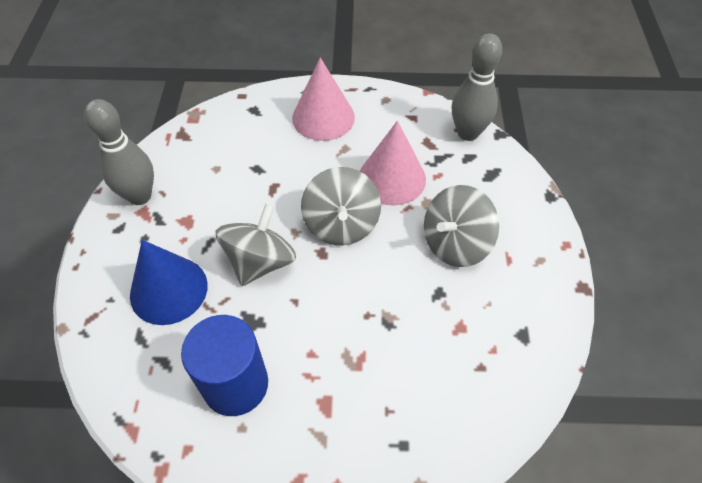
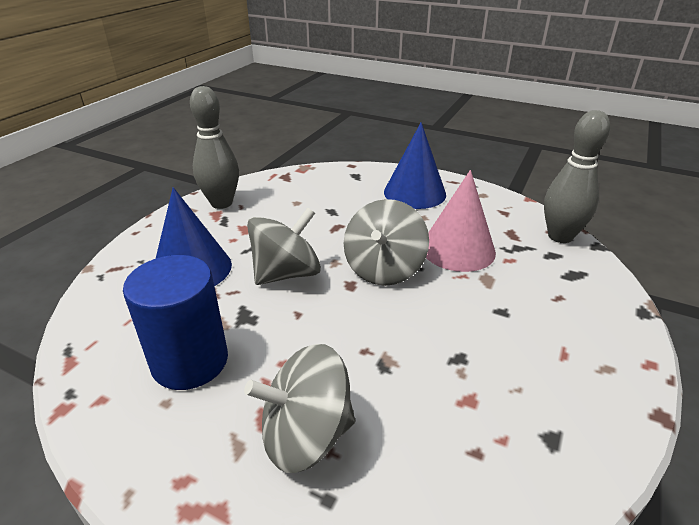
camera: 25 degrees right, 20 degrees down
pink cone [292,58,355,141] -> blue cone [384,122,446,209]
grey spinning top [424,185,499,267] -> grey spinning top moved to [244,344,355,473]

